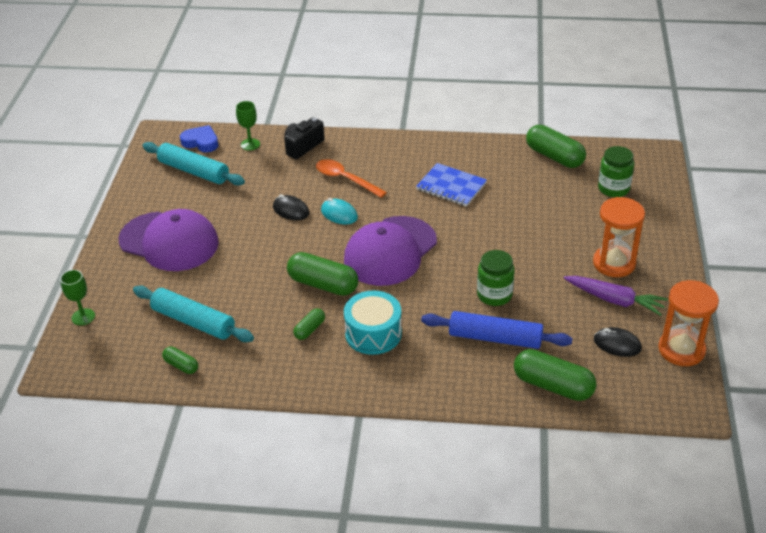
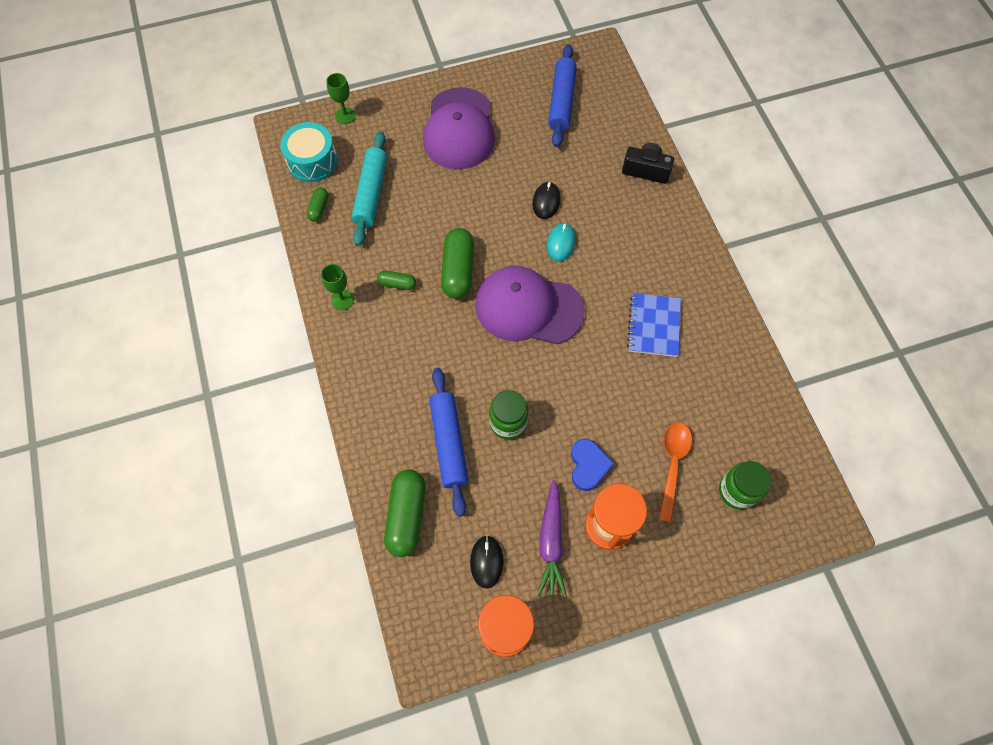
camera: 65 degrees right, 25 degrees up
turquoise rolling pin [142,142,245,185] -> blue rolling pin [548,44,577,147]
blue heart [180,125,218,152] -> blue heart moved to [571,439,614,491]
green goblet [236,101,260,151] -> green goblet moved to [321,264,354,310]
orange spoon [316,159,387,198] -> orange spoon moved to [659,423,692,522]
turquoise drum [344,290,402,355] -> turquoise drum moved to [280,122,338,182]
green capsule [526,125,586,168] -> none

